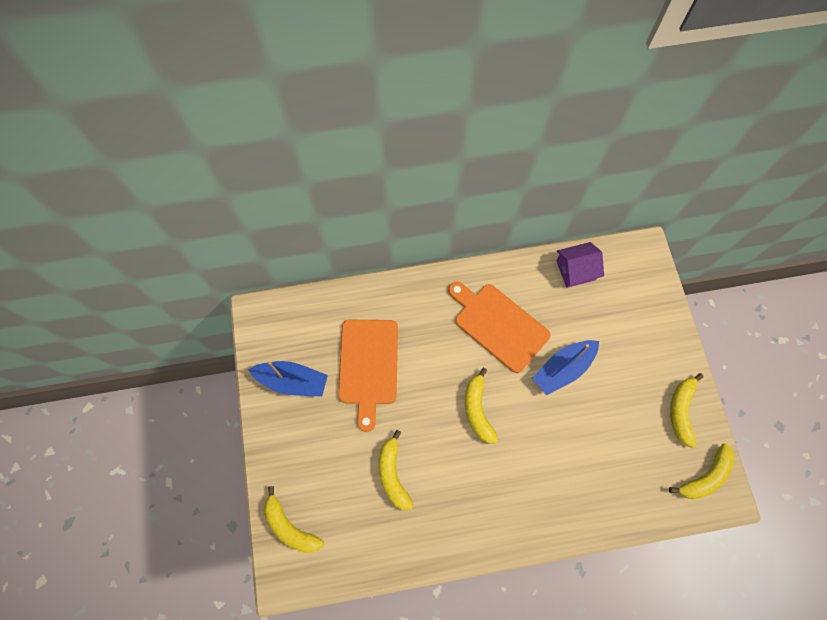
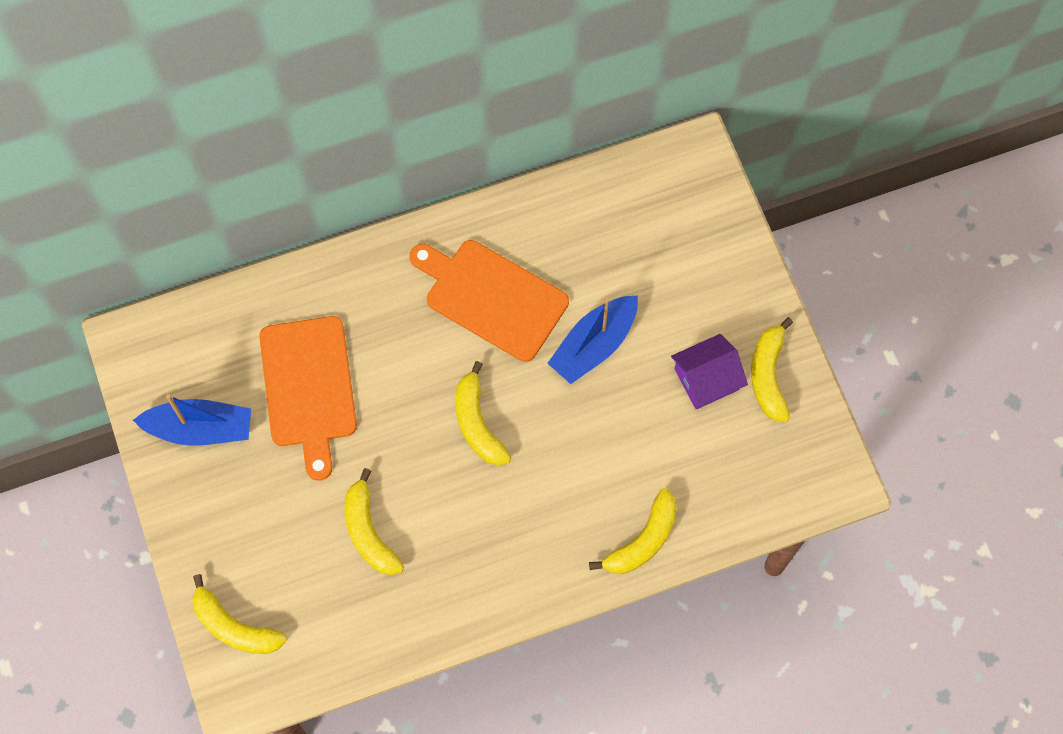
camera: 10 degrees left, 0 degrees up
purple house [556,242,604,288] -> purple house moved to [671,334,748,409]
yellow banana [669,444,735,499] -> yellow banana moved to [589,488,677,574]

